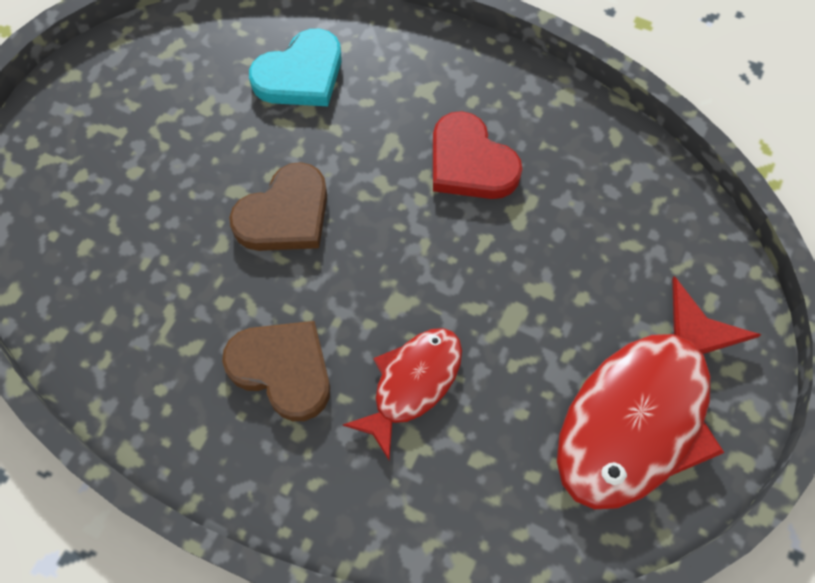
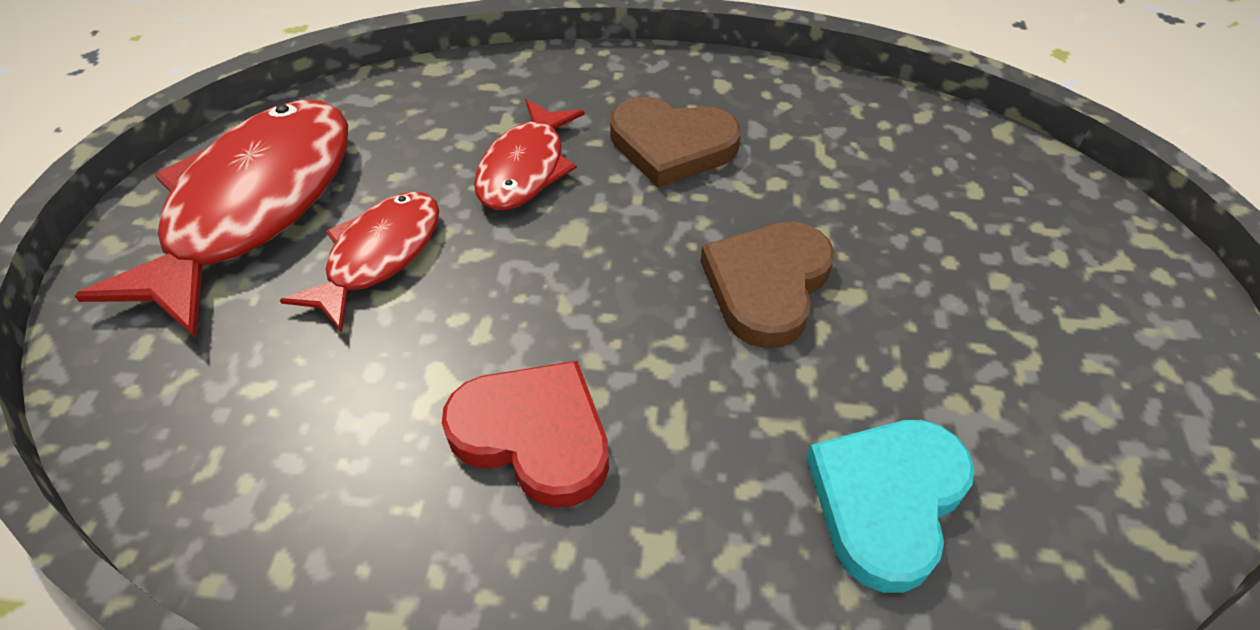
camera: 160 degrees right, 15 degrees down
none -> red fish [280,191,439,333]

